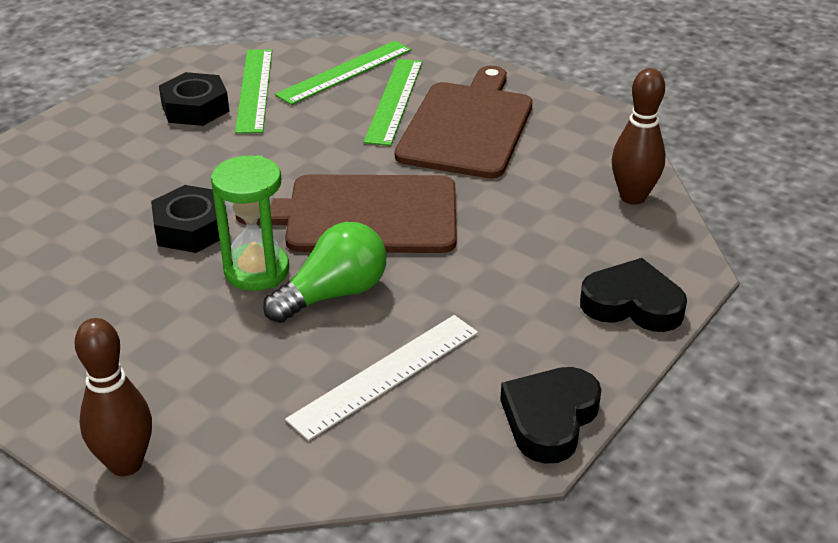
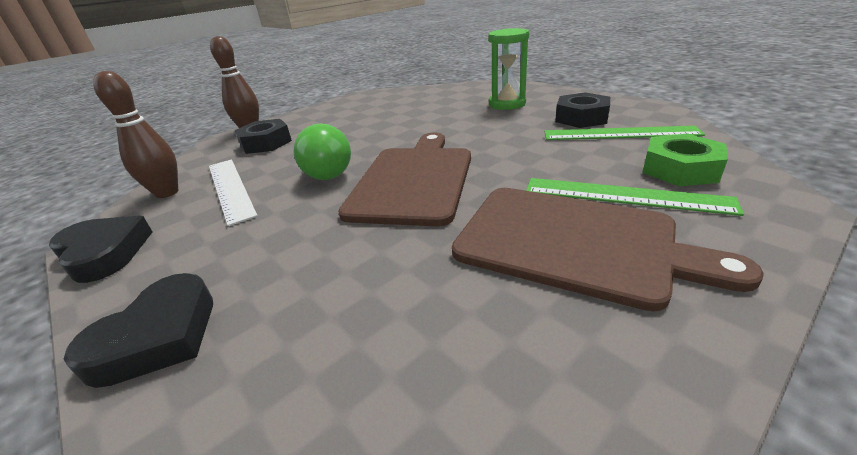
camera: 105 degrees right, 5 degrees down
black nut [151,185,230,253] -> black nut moved to [235,119,292,154]
green hourglass [211,155,289,291] -> green hourglass moved to [488,28,529,110]
green ruler [275,41,412,105] -> green nut [642,134,728,186]
brown bowling pin [612,68,666,205] -> brown bowling pin moved to [93,71,178,198]

